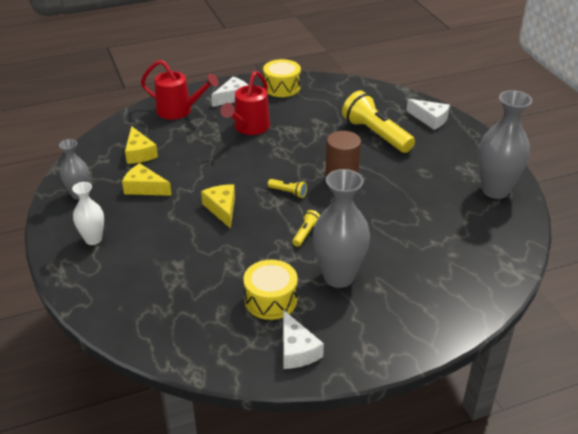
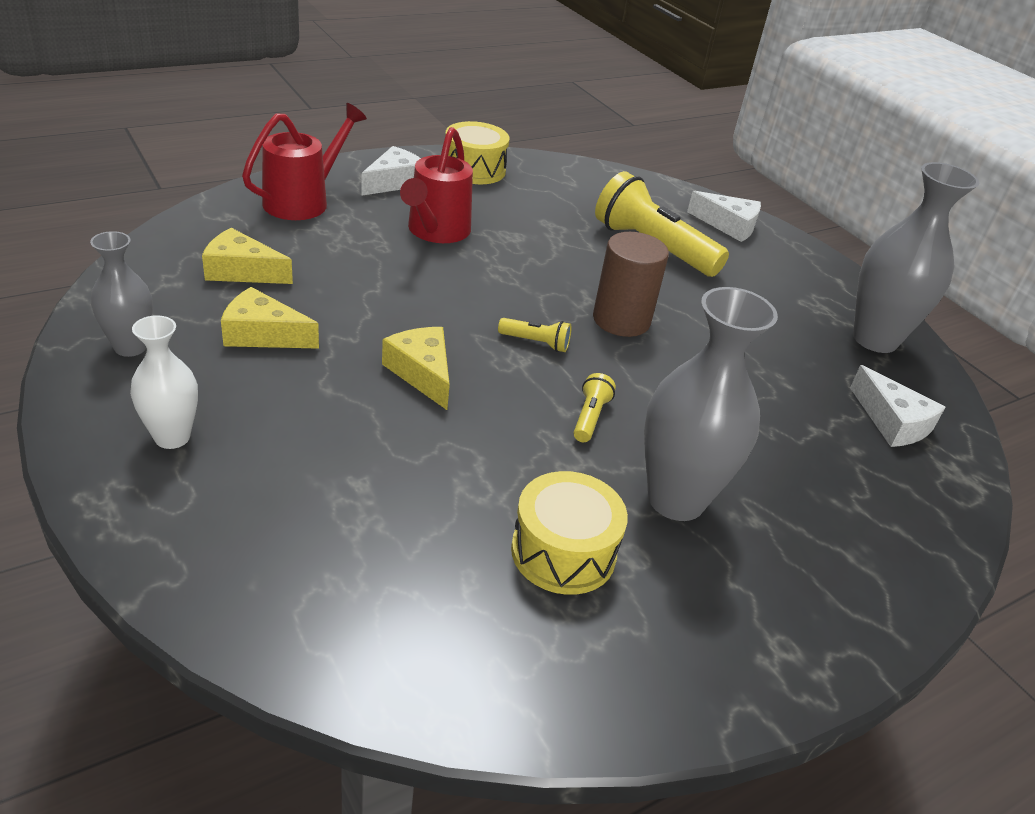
camera: 15 degrees left, 0 degrees up
yellow cheese [125,126,158,164] -> yellow cheese turned 135 degrees clockwise [202,228,293,284]
red watering can [141,60,219,120] -> red watering can turned 60 degrees counterclockwise [242,103,367,220]
white cheese [283,310,324,369] -> white cheese moved to [850,365,946,447]

